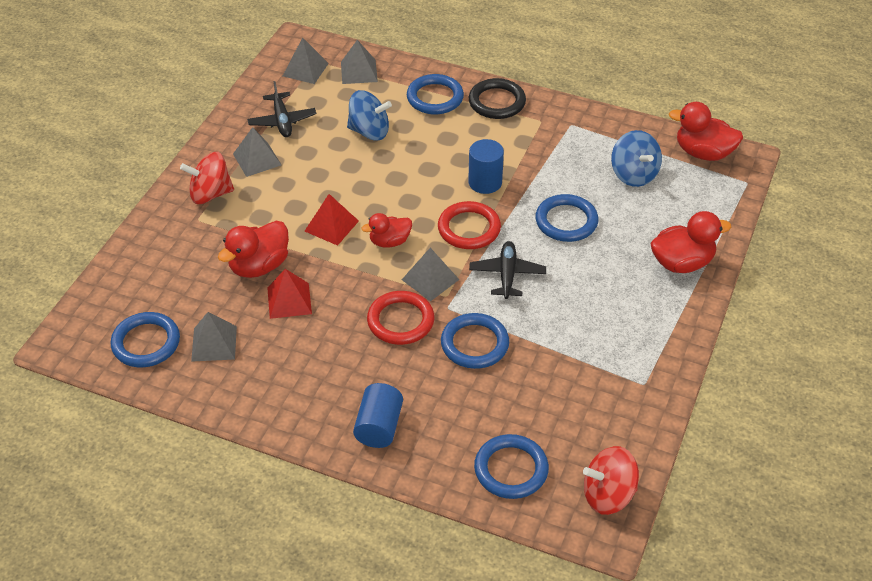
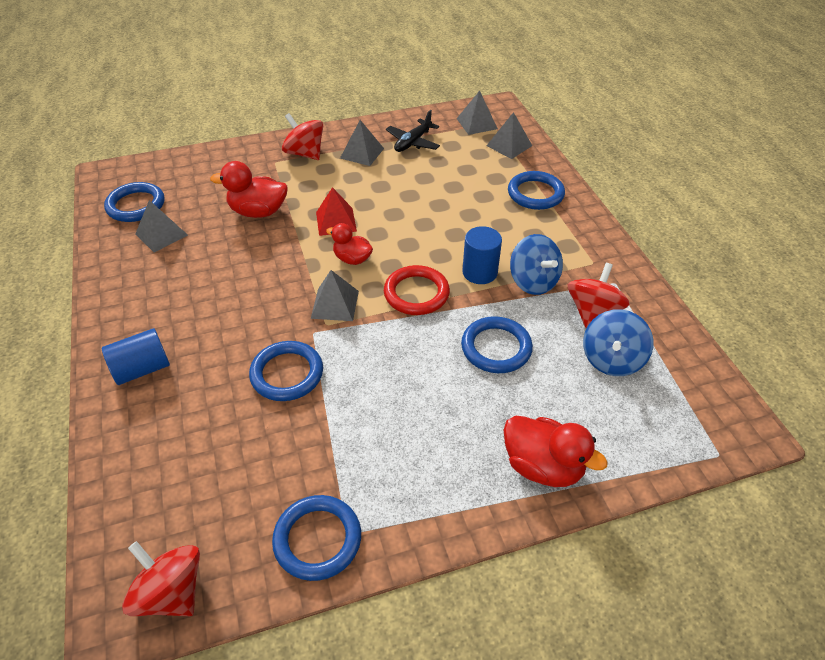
camera: 50 degrees right, 0 degrees up
red pyramid [267,269,312,319] -> none
blue spinning top [347,90,392,140] -> blue spinning top moved to [510,234,563,295]
red ring [367,291,434,345] -> none
black ring [469,78,526,119] -> none
black plane [469,241,546,299] -> none
blue ring [474,434,549,499] -> blue ring moved to [272,495,361,581]
red duck [669,102,743,161] -> none
none -> red spinning top [568,263,630,328]

